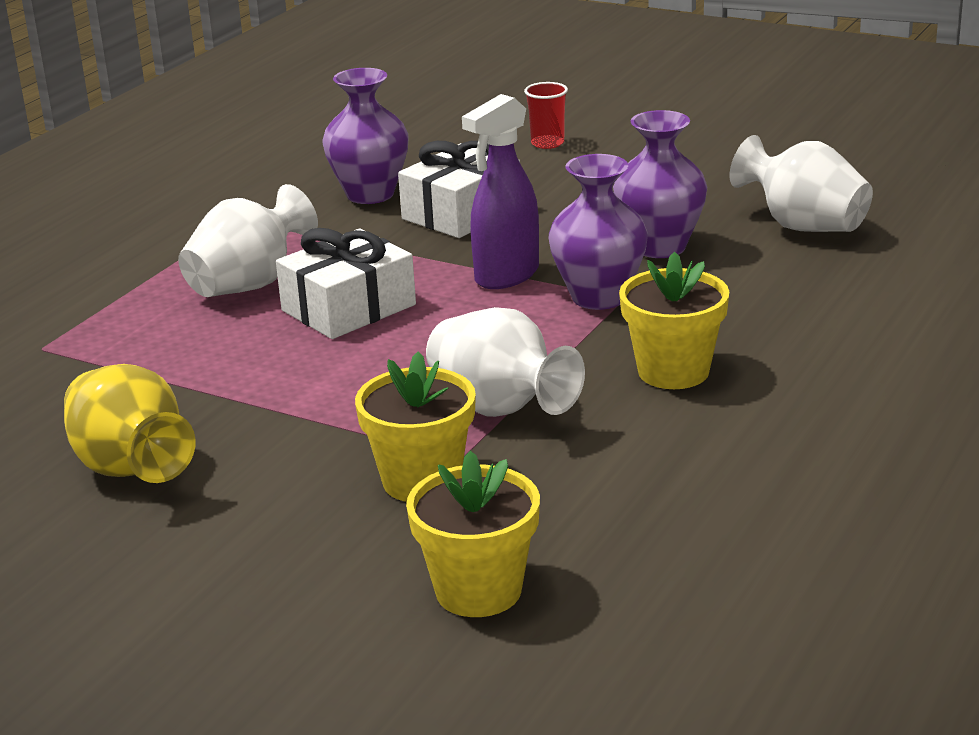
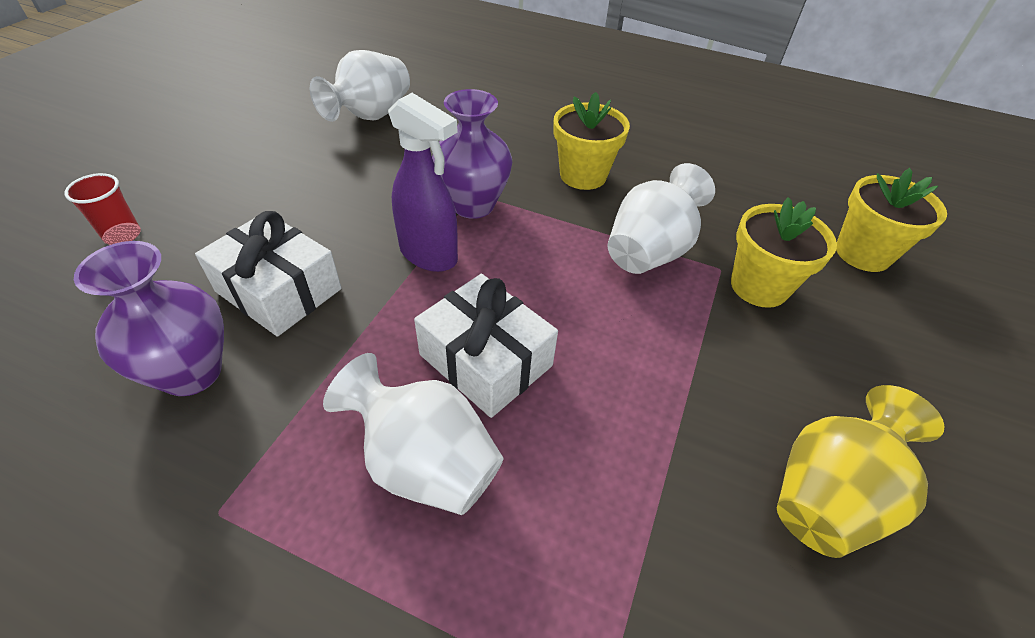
camera: 100 degrees left, 20 degrees up
purple vase [613,110,707,258] -> none

